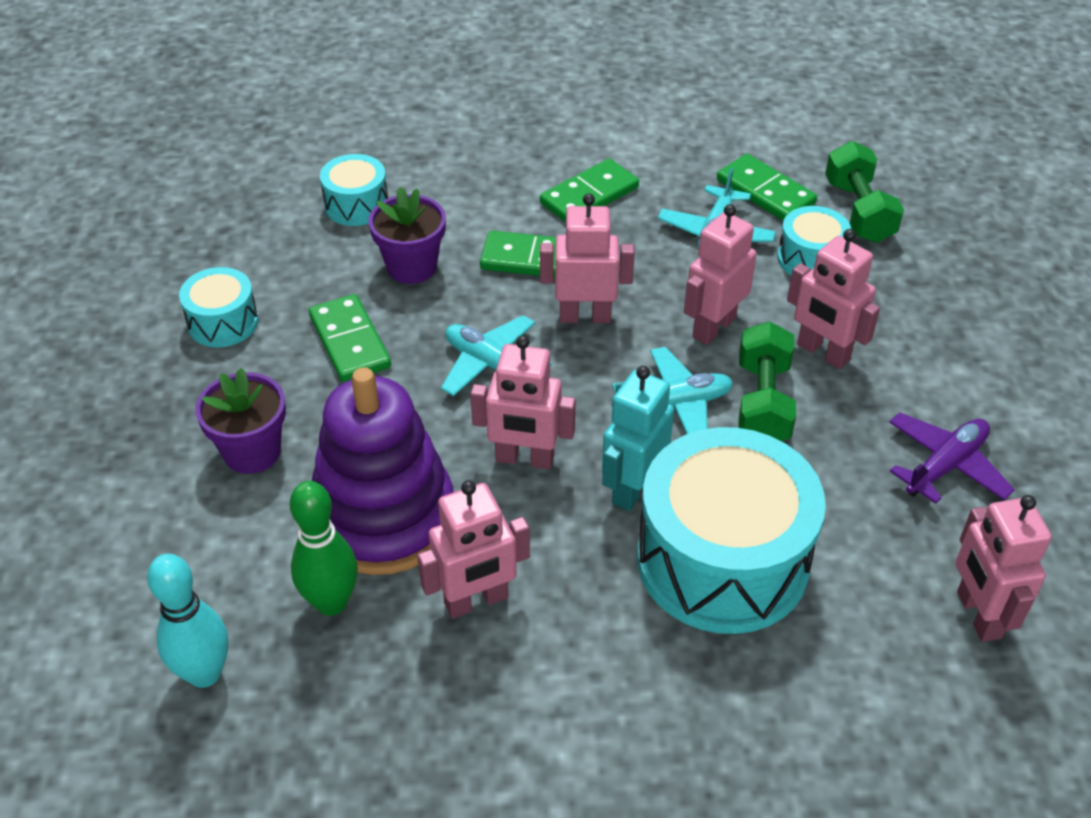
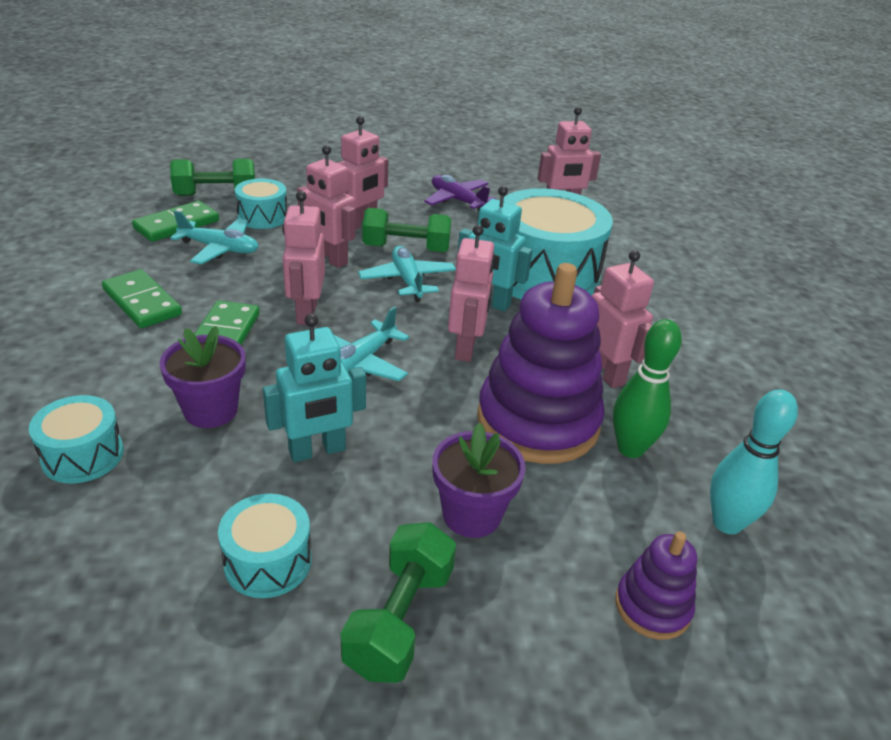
camera: 95 degrees left, 10 degrees down
green domino [309,294,391,382] -> turquoise robot [263,314,366,462]
none -> green dumbbell [341,522,456,683]
none -> purple stacking toy [615,532,697,640]

